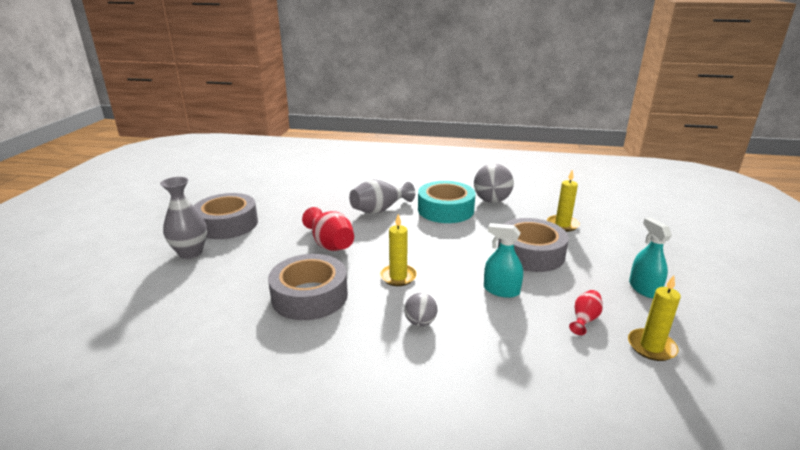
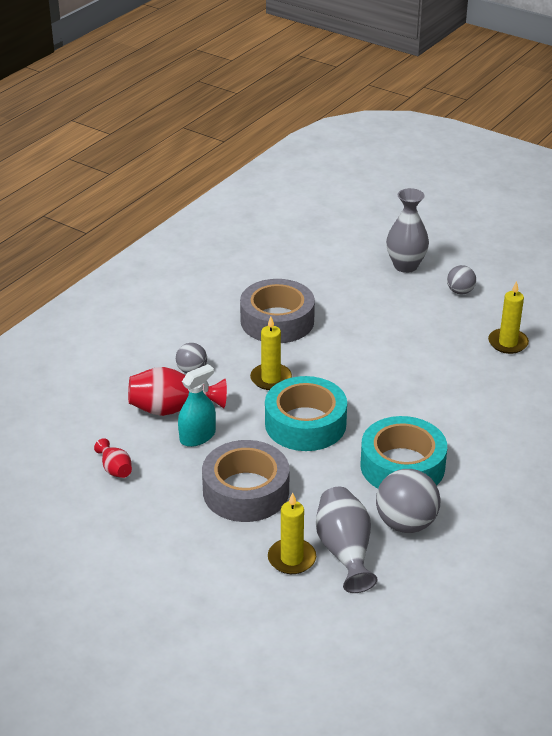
camera: 115 degrees right, 10 degrees up
grey tape [194,193,258,239] -> grey ball [447,265,476,294]
red vase [302,207,354,251] -> red vase moved to [128,367,227,416]
grey vase [349,179,415,214] -> grey vase moved to [316,487,378,593]
yellow candle [628,275,681,361] -> yellow candle moved to [488,281,529,354]
turquoise spray bottle [629,218,672,298] -> none
none -> turquoise tape [265,376,347,451]

